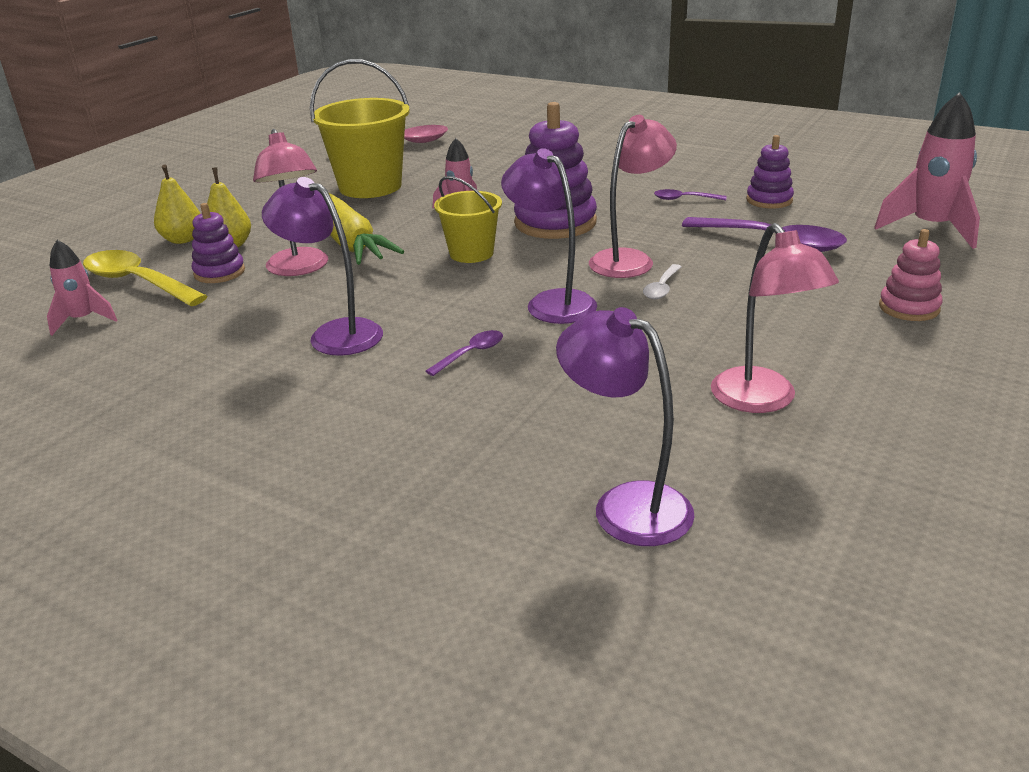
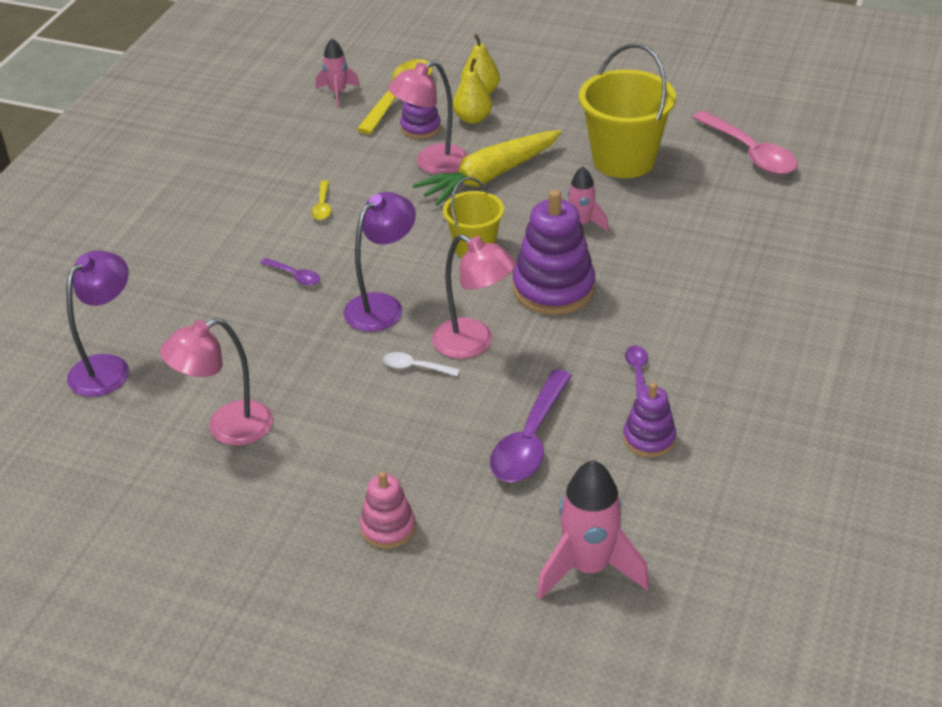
camera: 80 degrees right, 10 degrees up
purple lamp [262,177,383,356] -> yellow spoon [311,181,331,220]

